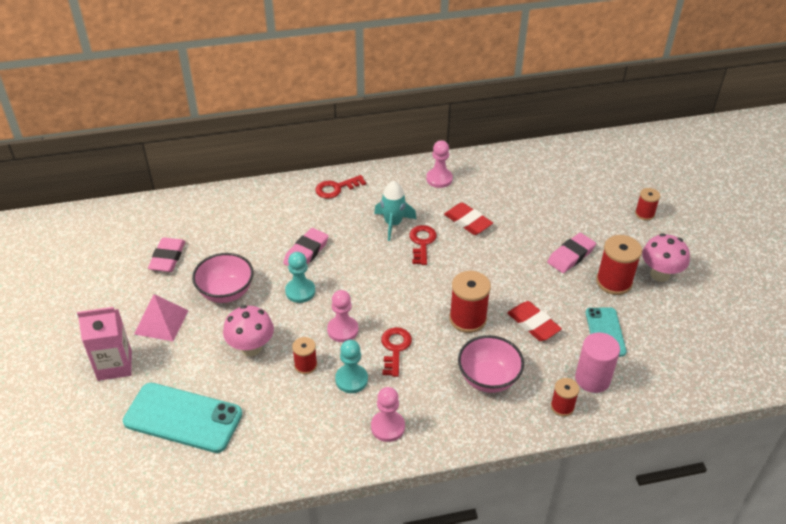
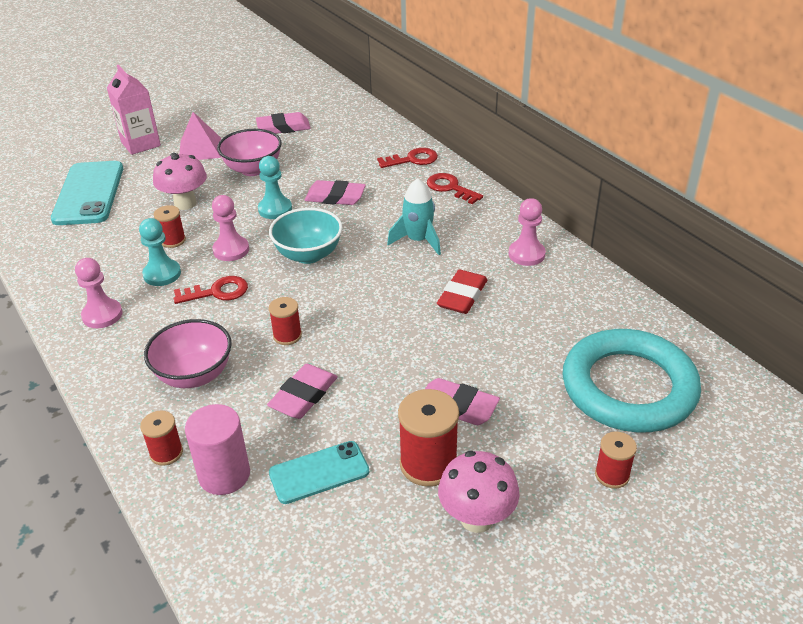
camera: 70 degrees right, 5 degrees down
red key [409,225,437,265] -> red key moved to [377,148,438,168]
red spool [449,271,491,333] -> red spool [269,297,302,345], size x0.58
red eraser [507,301,562,341] -> pink eraser [267,364,338,419]
none -> turquoise bowl [269,208,343,264]
none -> turquoise ring [562,329,701,433]

